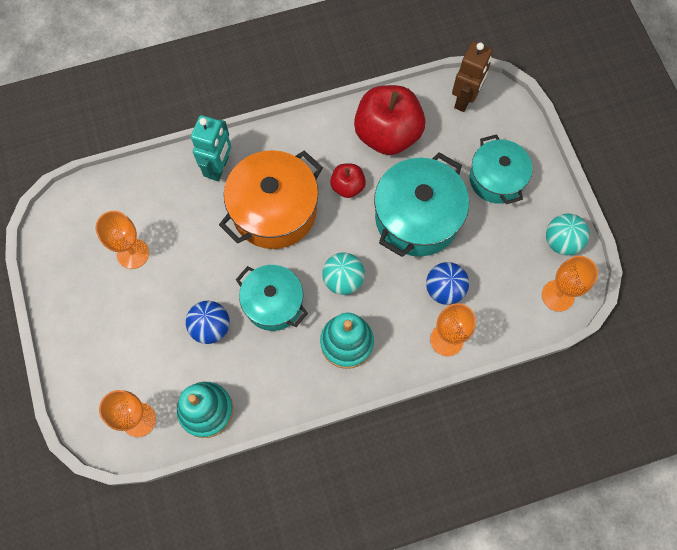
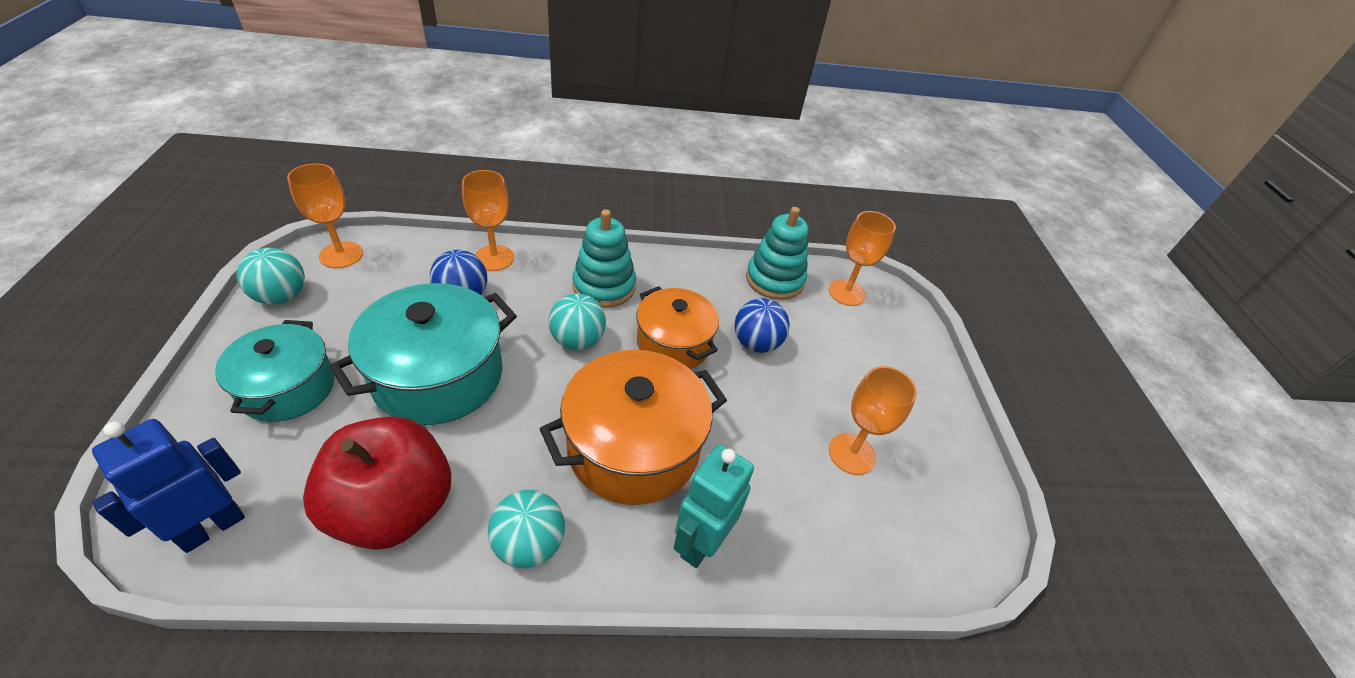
camera: 170 degrees left, 25 degrees down
turquoise pot [236,265,308,331] -> orange pot [636,286,719,369]
red apple [330,164,366,198] -> none
brown robot [452,41,492,112] -> blue robot [92,419,245,553]
none -> turquoise ball [488,490,565,568]

